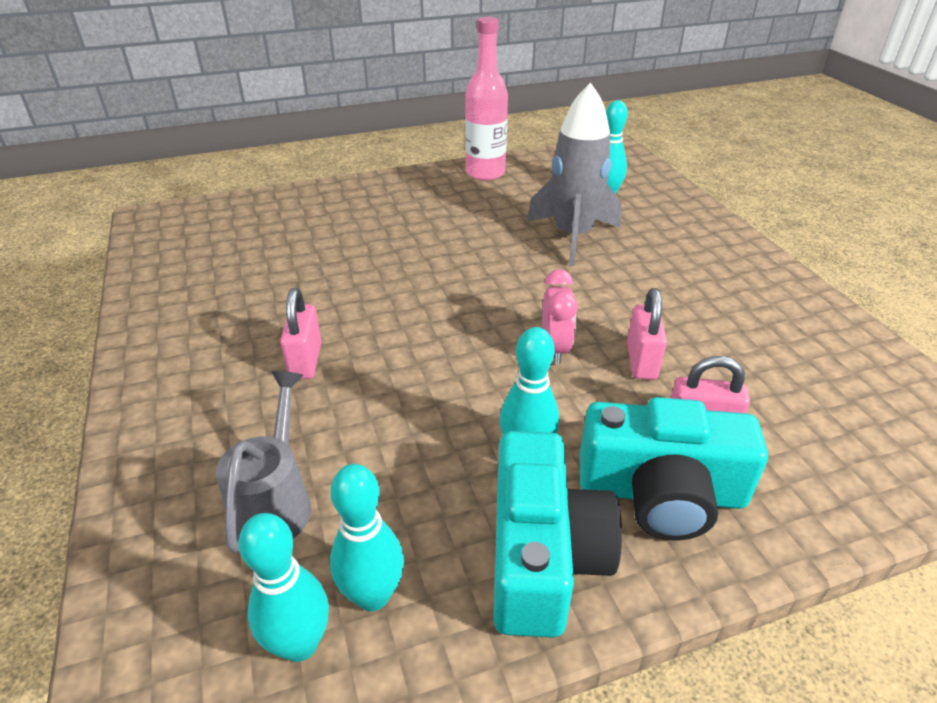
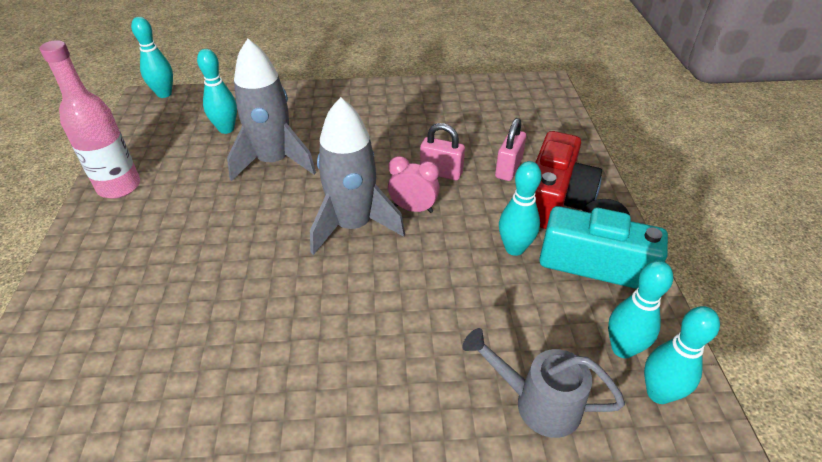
camera: 75 degrees left, 5 degrees up
pink padlock [280,288,322,379] -> none
turquoise camera [580,397,768,541] -> red camera [535,131,602,229]
none -> turquoise bowling pin [131,17,173,98]
none -> grey rocket [310,97,405,255]

